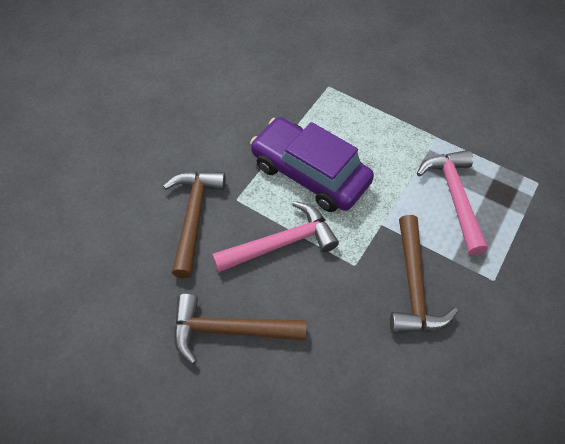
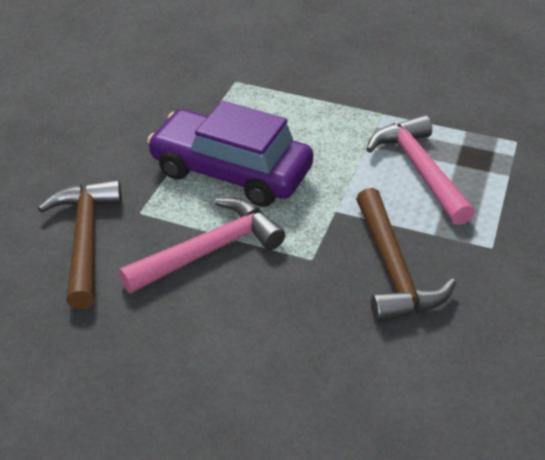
camera: 10 degrees left, 15 degrees down
brown hammer [174,294,306,364] -> none

